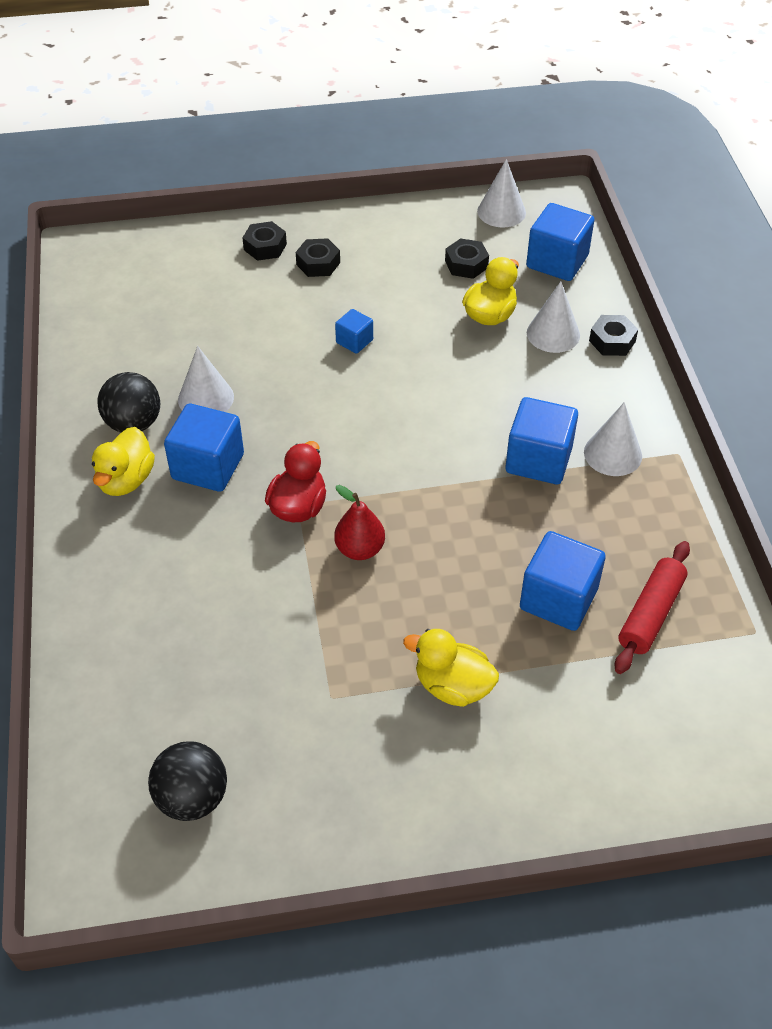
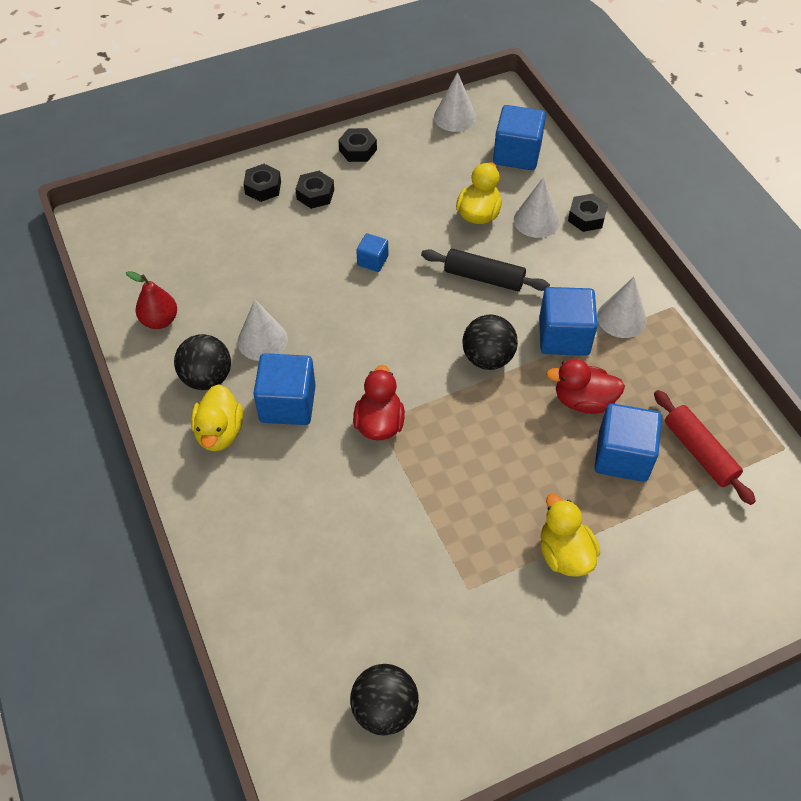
camera: 15 degrees left, 5 degrees up
red pear [334,485,385,560] -> red pear moved to [126,271,177,329]
yellow duck [403,629,499,707] -> yellow duck turned 60 degrees clockwise [540,494,600,577]
black nut [445,238,489,279] -> black nut moved to [338,128,377,162]
red rolling pin [615,541,690,674] -> red rolling pin turned 45 degrees counterclockwise [654,390,756,505]
none -> black rolling pin [421,249,550,291]
none -> black ball [462,315,518,370]
none -> red duck [546,359,625,414]

